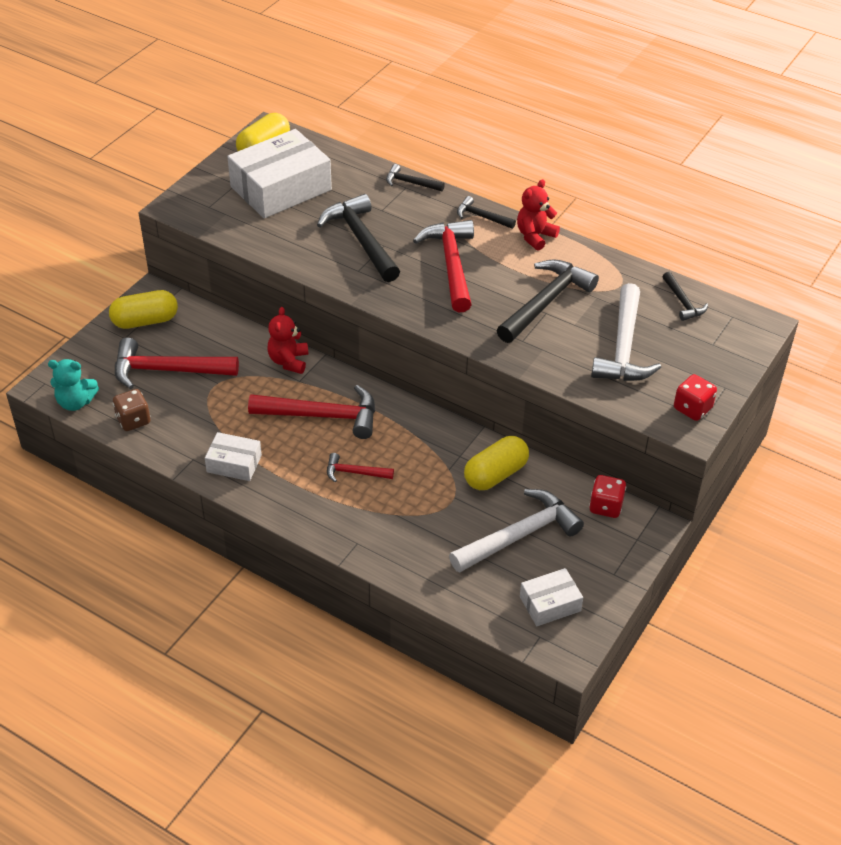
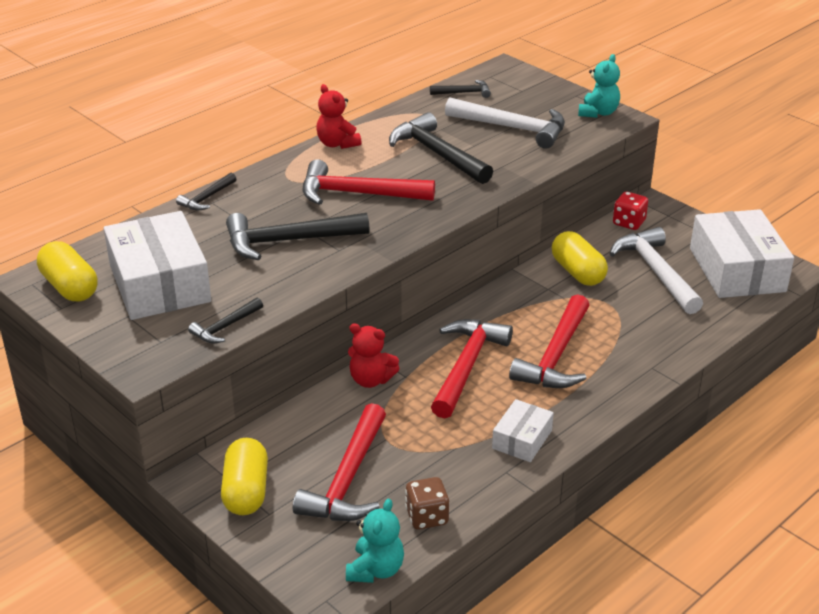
camera: 75 degrees left, 10 degrees down
red hammer [327,453,394,483] -> red hammer [509,294,590,388], size x1.95
black hammer [457,196,516,229] -> black hammer moved to [188,297,263,343]
white box [520,568,583,626] -> white box [690,209,794,298], size x1.97
red dice [674,374,717,421] -> turquoise teddy bear [578,54,620,118]

